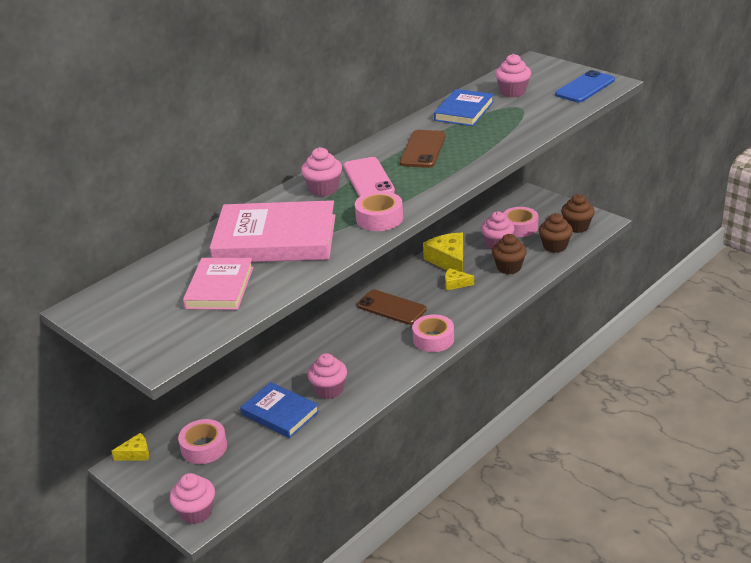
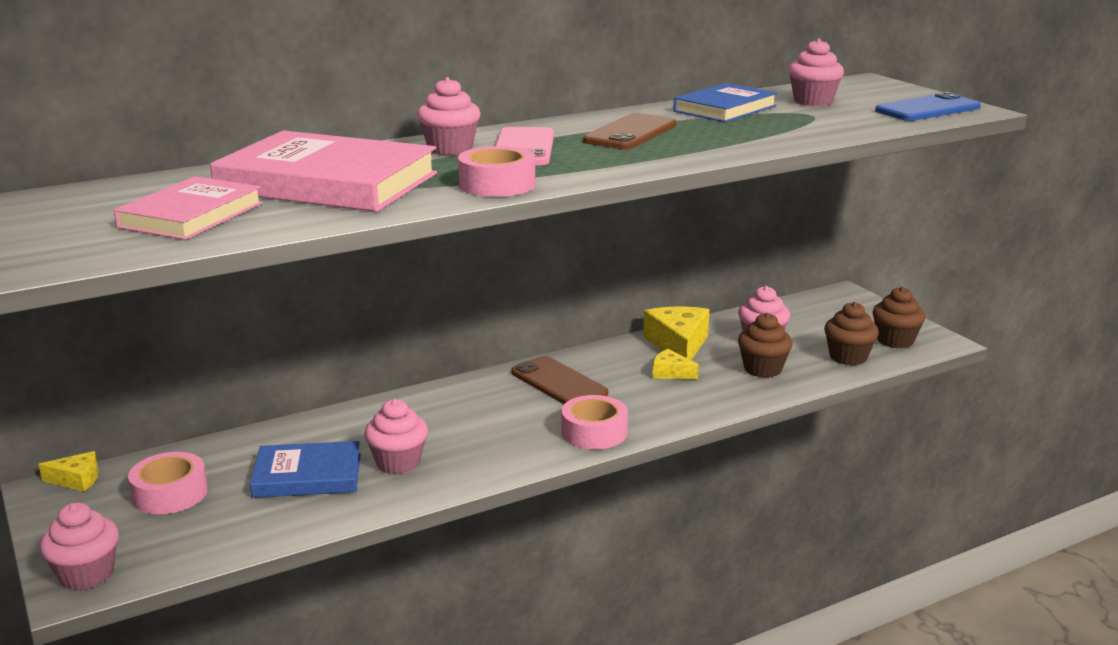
camera: 15 degrees right, 10 degrees down
blue book [240,382,319,438] -> blue book turned 60 degrees counterclockwise [250,441,361,498]
pink tape [503,207,538,237] -> none

